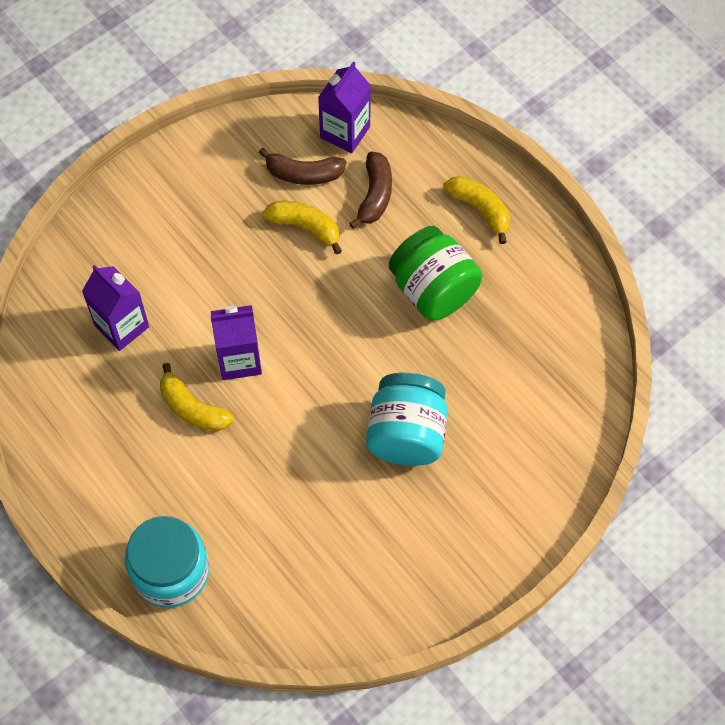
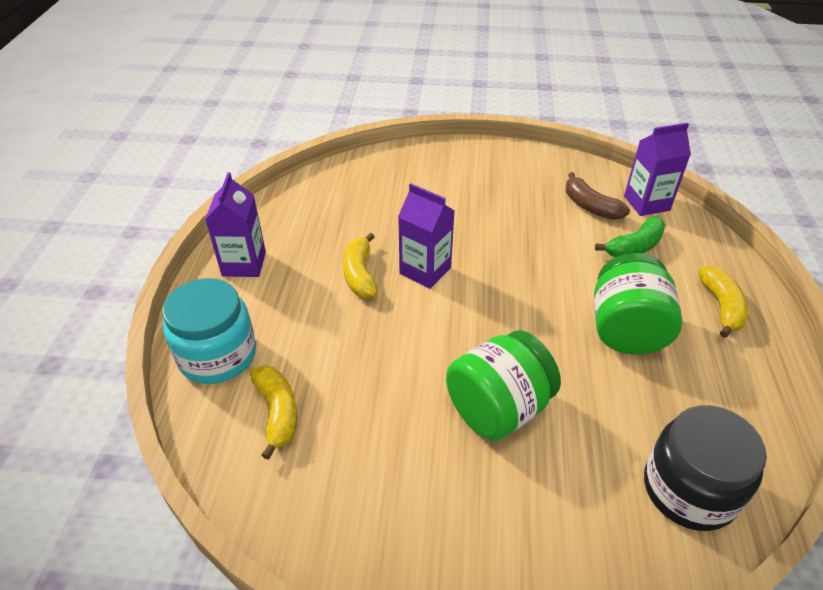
camera: 45 degrees right, 20 degrees down
purple carton [82,265,149,351] -> purple carton moved to [205,172,266,277]
yellow banana [262,200,342,254] -> yellow banana moved to [250,365,298,460]
brown banana [349,152,392,229] -> green banana [595,216,666,257]
turquoise jar [366,373,448,466] -> green jar [446,330,561,441]
none -> black jar [644,405,767,531]

